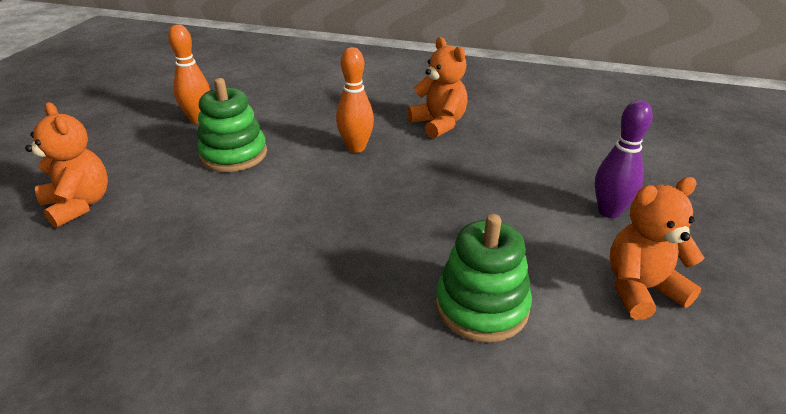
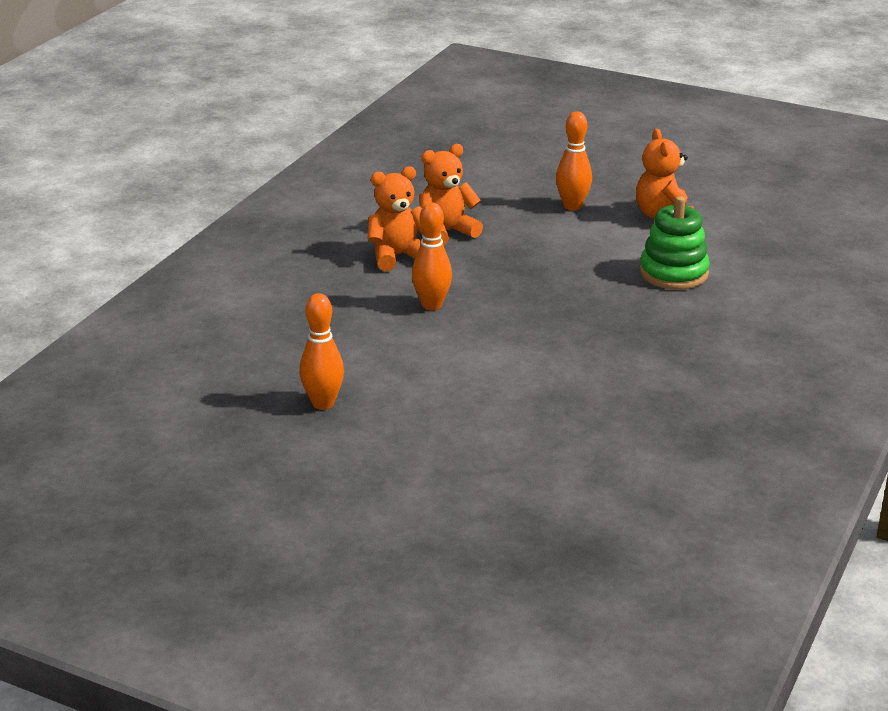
camera: 80 degrees left, 5 degrees down
orange teddy bear [25,102,108,228] -> orange teddy bear moved to [419,144,483,246]
green stacking toy [197,78,267,172] -> none
purple bowling pin [595,100,653,218] -> orange bowling pin [556,111,592,211]

